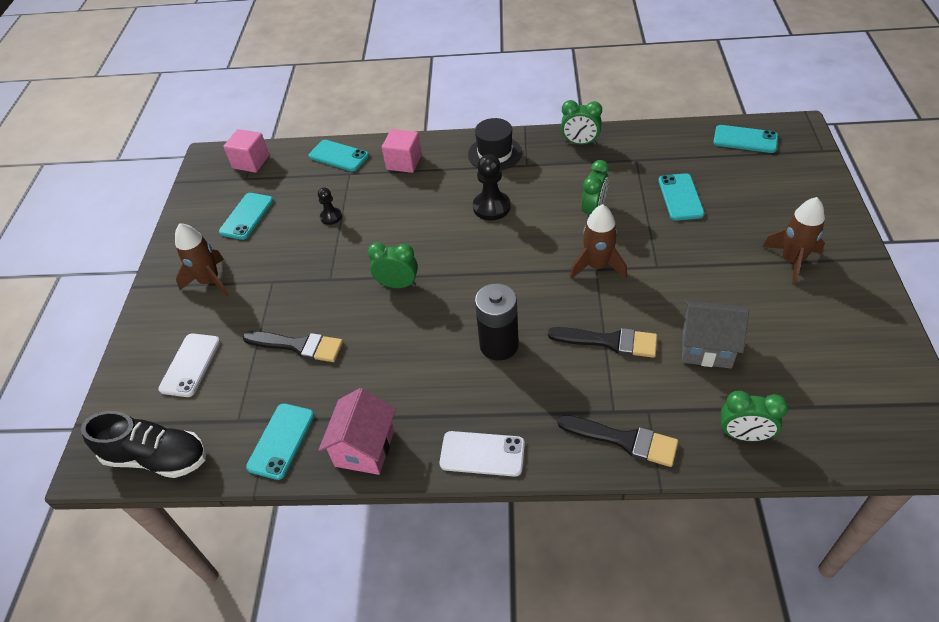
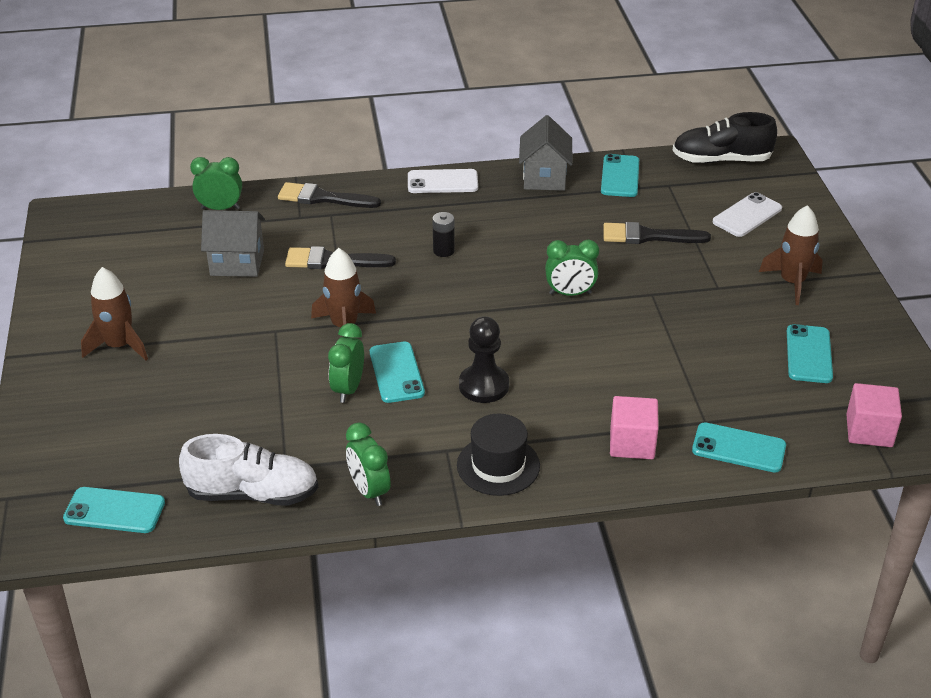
camera: 165 degrees right, 10 degrees down
white phone [158,333,220,397] -> white phone turned 45 degrees clockwise [712,192,782,237]
black pawn [318,188,342,225] -> none
pink house [319,388,396,475] -> grey house [519,115,572,191]
black battery [475,283,519,361] -> black battery [432,212,455,257], size x0.55
green clock [561,100,602,145] -> green clock turned 120 degrees counterclockwise [346,422,391,506]
turquoise phone [658,173,705,221] -> turquoise phone moved to [370,342,425,403]
none -> white shoe [179,434,318,506]

